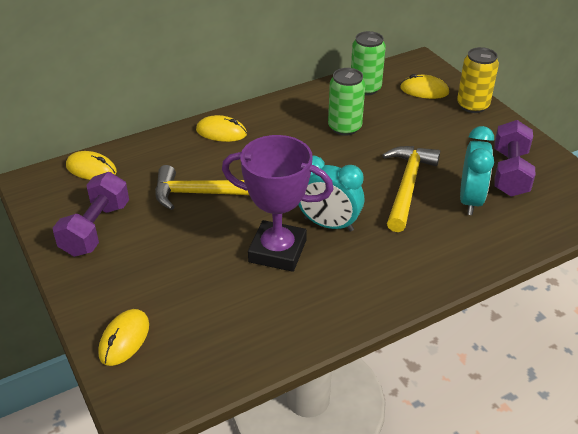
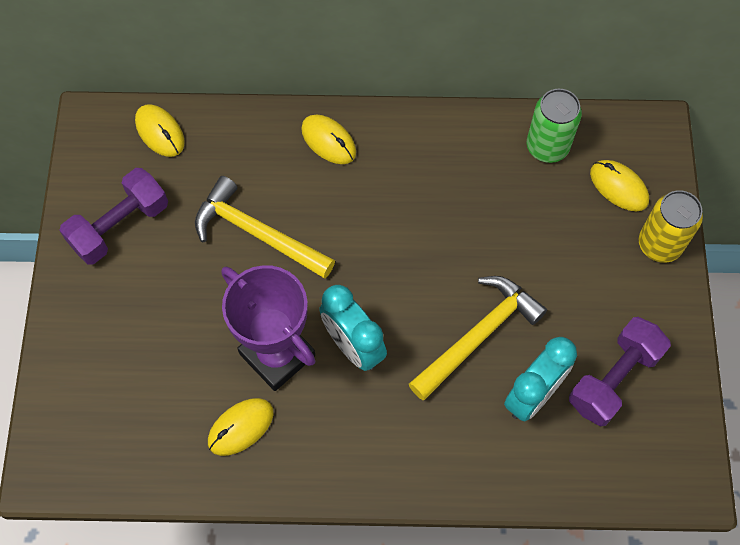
camera: 30 degrees right, 25 degrees up
yellow mouse [98,309,149,366] -> yellow mouse moved to [208,398,273,456]
green can [328,68,365,136] -> none

